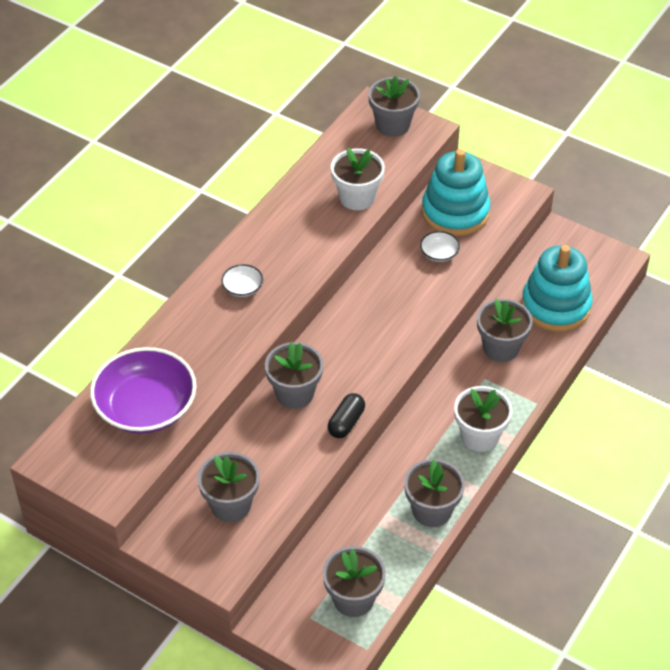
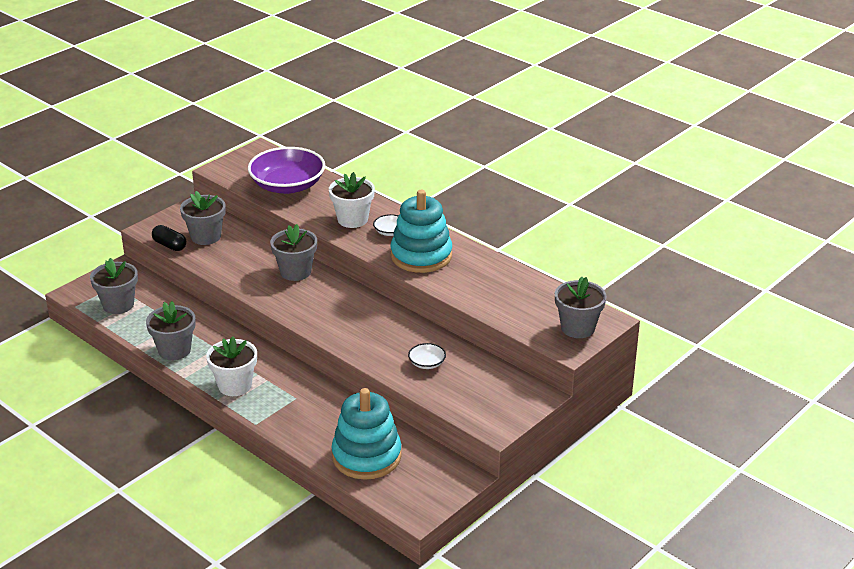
camera: 100 degrees right, 15 degrees down
black capsule [328,393,365,438] -> black capsule moved to [152,225,186,251]
white flower pot [331,148,385,210] -> white flower pot moved to [329,172,375,228]
turquoise stacking toy [422,149,490,236] -> turquoise stacking toy moved to [390,190,452,273]
grey flower pot [477,299,533,362] -> none

